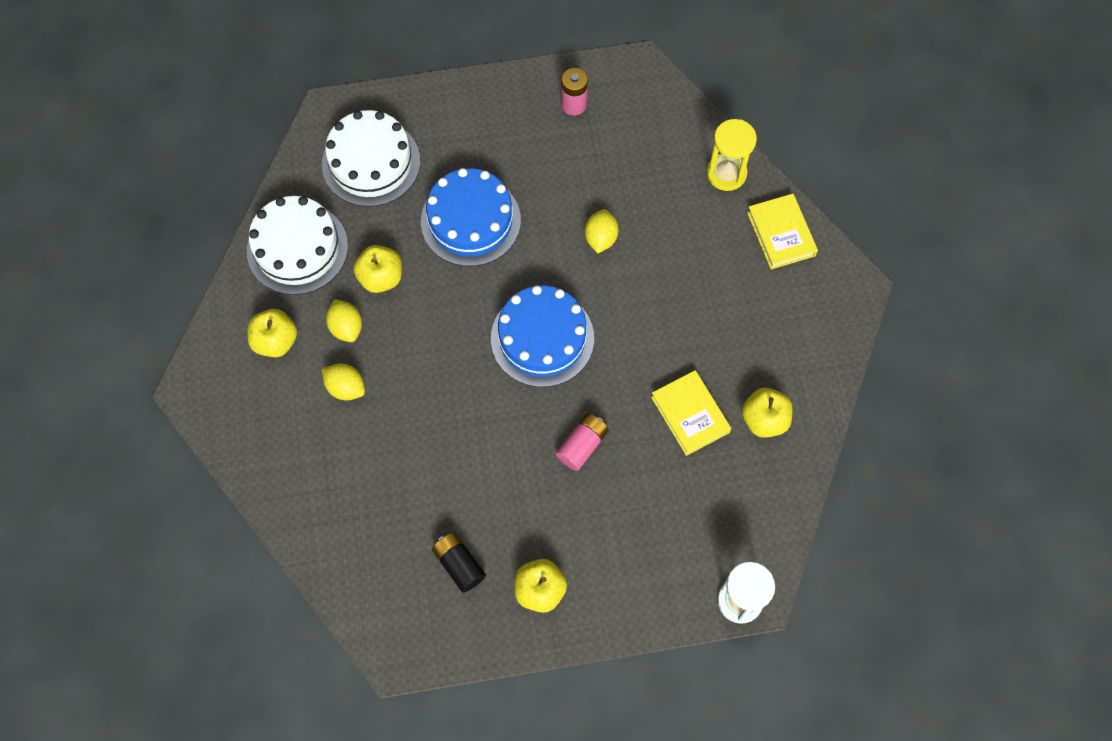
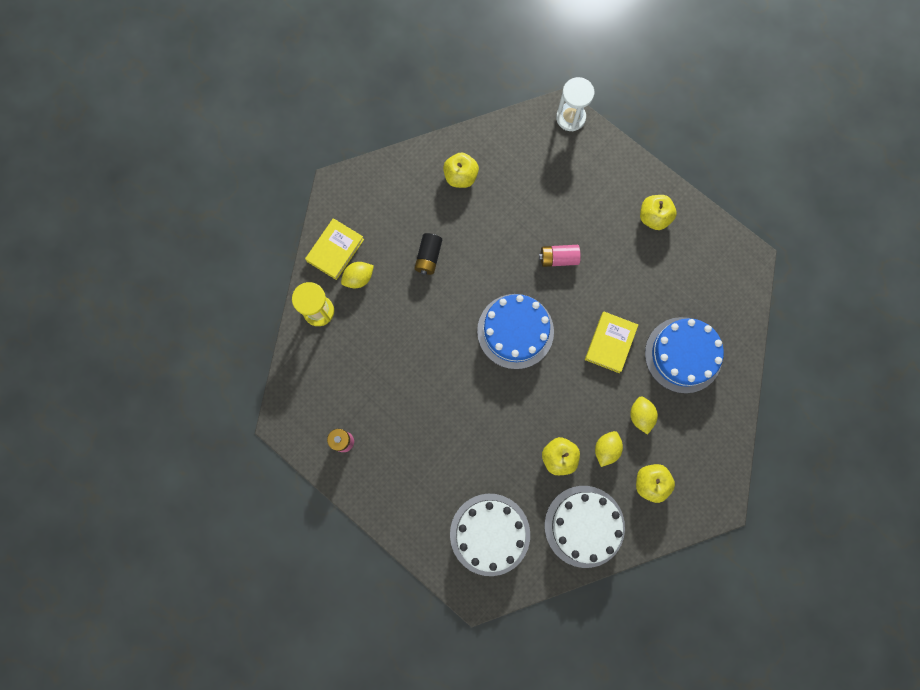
camera: 130 degrees left, 10 degrees up
blue cake [421,168,521,266] -> blue cake moved to [645,317,724,393]
black battery [432,532,486,593] -> black battery moved to [415,233,442,275]
yellow lemon [585,209,619,253] -> yellow lemon moved to [341,262,374,288]
yellow book [651,370,731,456] -> yellow book moved to [585,312,638,373]

